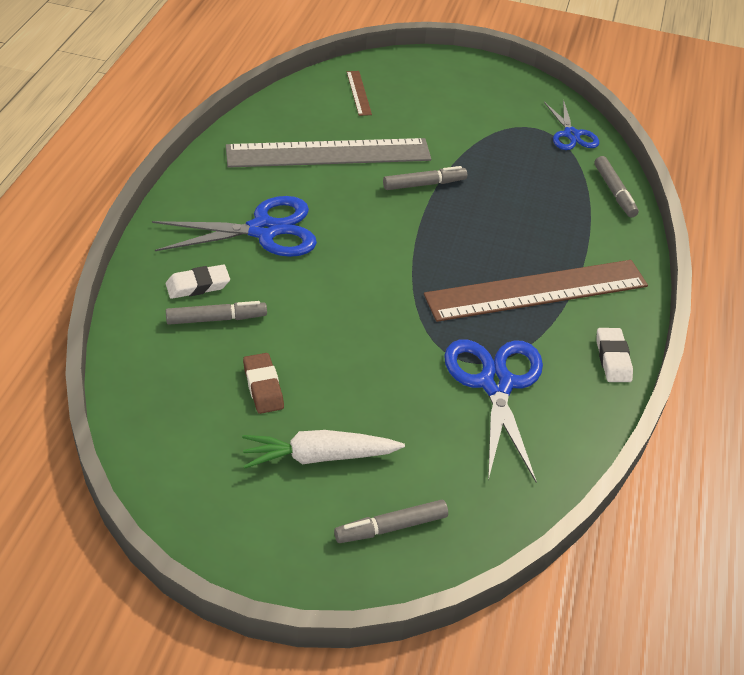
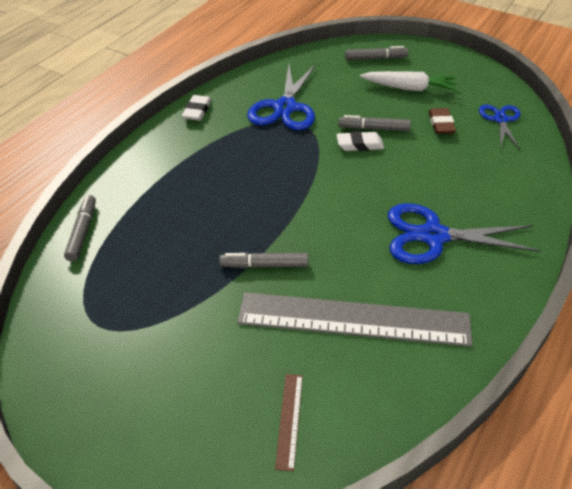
camera: 160 degrees left, 0 degrees up
white eraser [166,264,230,299] -> white eraser moved to [336,131,384,151]
grey marker [166,301,267,325] -> grey marker moved to [339,115,411,131]
brown ruler [424,260,648,322] -> none
blue scissors [544,99,599,150] -> blue scissors moved to [479,105,520,150]

